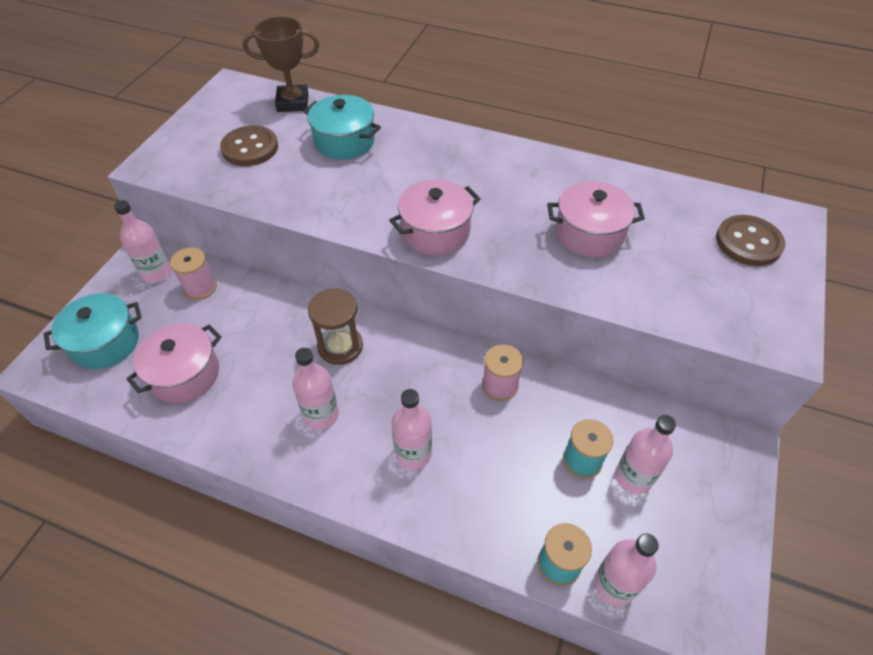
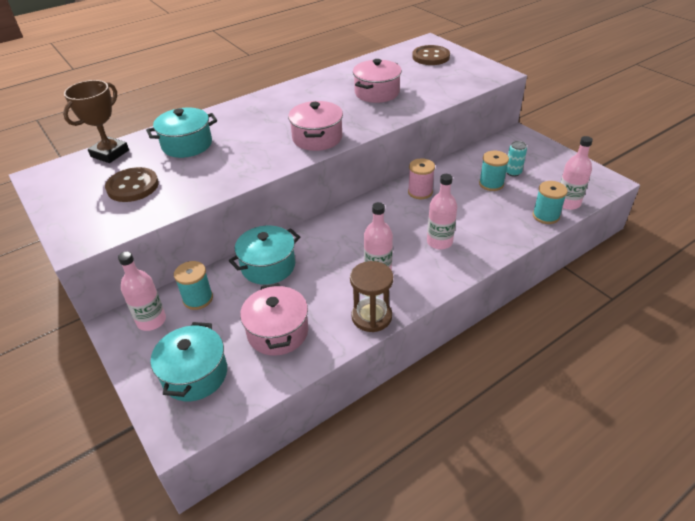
camera: 55 degrees left, 10 degrees down
pink spool [170,247,217,300] -> turquoise spool [174,261,213,310]
brown hourglass [308,288,363,365] -> brown hourglass moved to [350,261,393,332]
pink bottle [615,415,676,494] -> turquoise can [506,141,527,177]
none -> turquoise pot [229,225,300,285]

